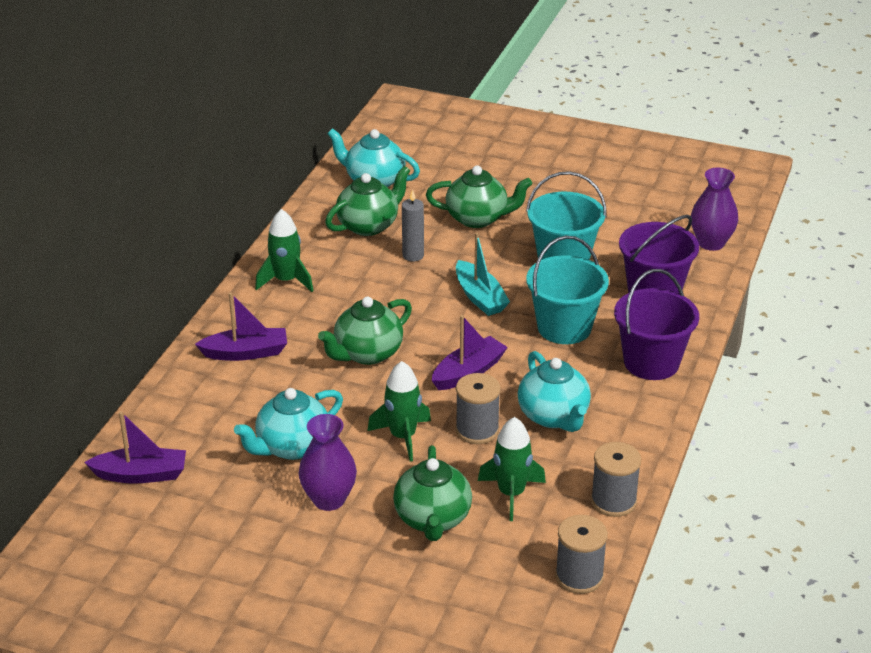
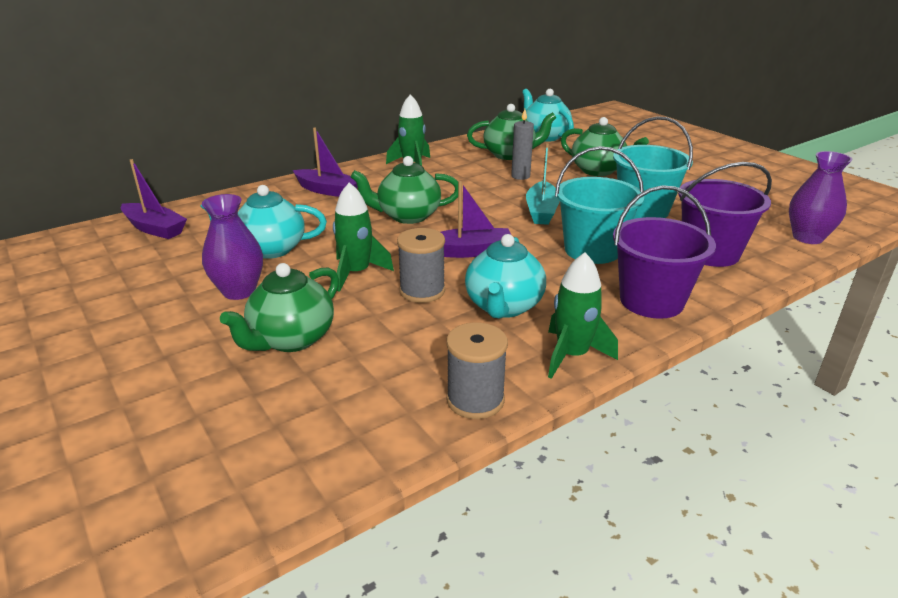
camera: 35 degrees right, 5 degrees down
green rocket [478,417,546,521] -> green rocket moved to [548,252,618,379]
grey spool [555,515,608,594] -> none

